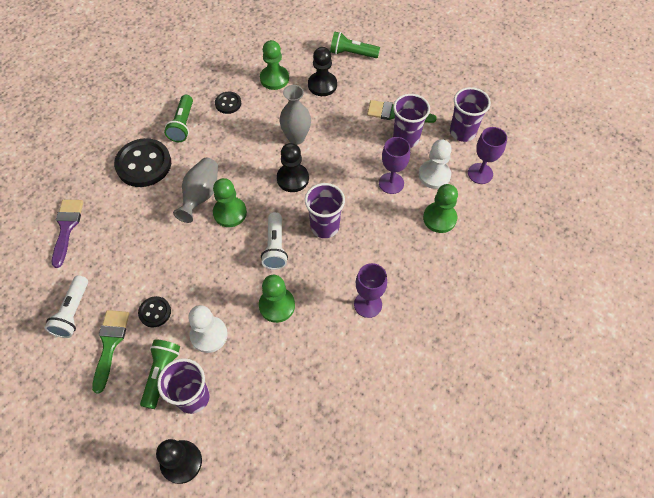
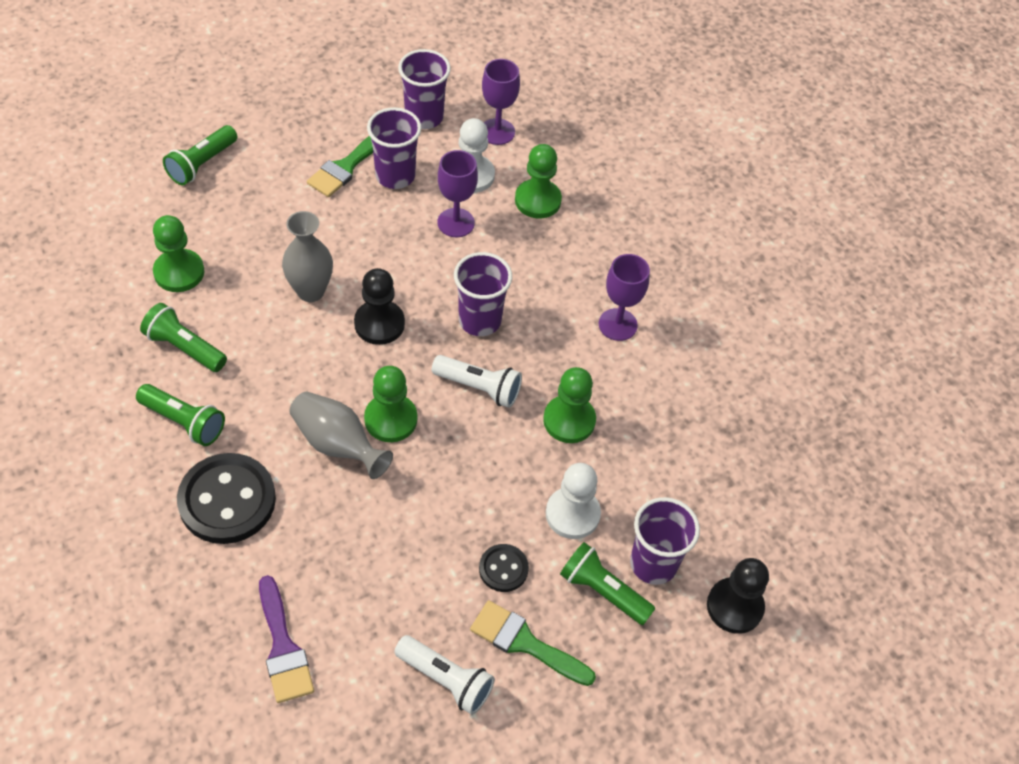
camera: 70 degrees left, 5 degrees down
purple brush [52,200,83,268] -> purple brush turned 135 degrees counterclockwise [259,575,314,703]
black button [215,92,241,114] -> green flashlight [140,303,227,372]
black pawn [308,47,337,96] -> none

